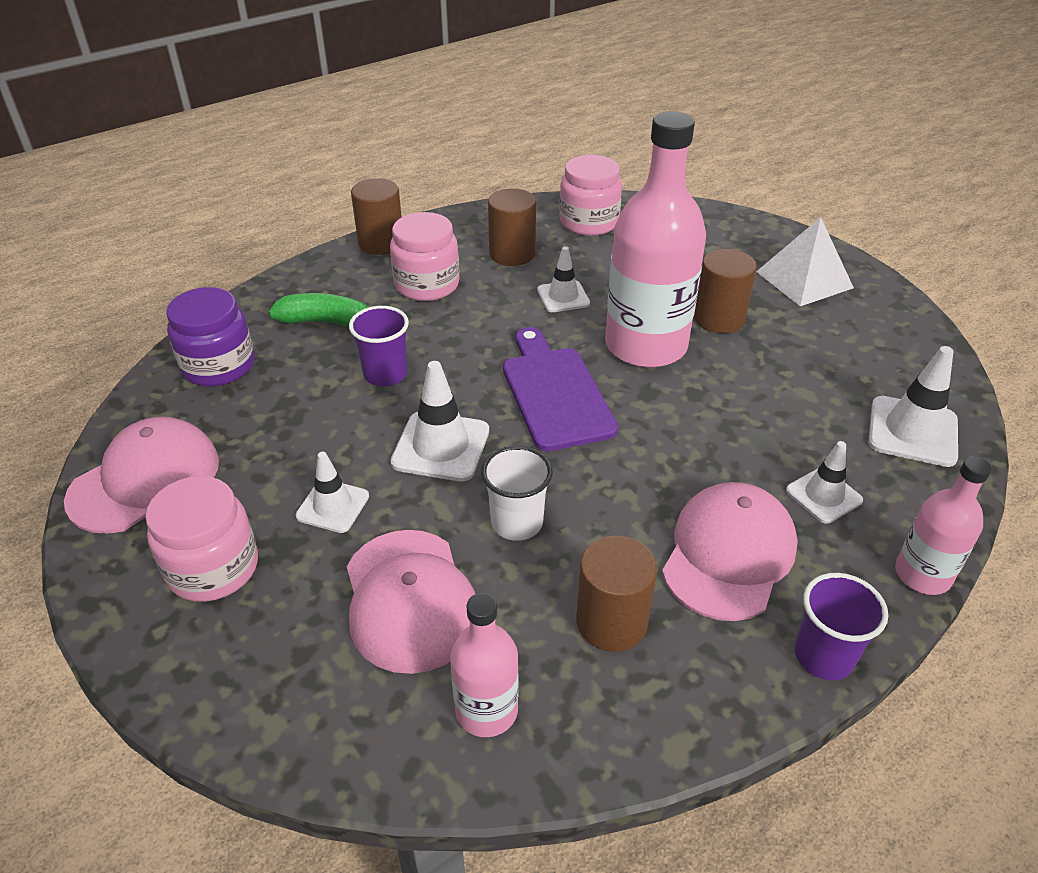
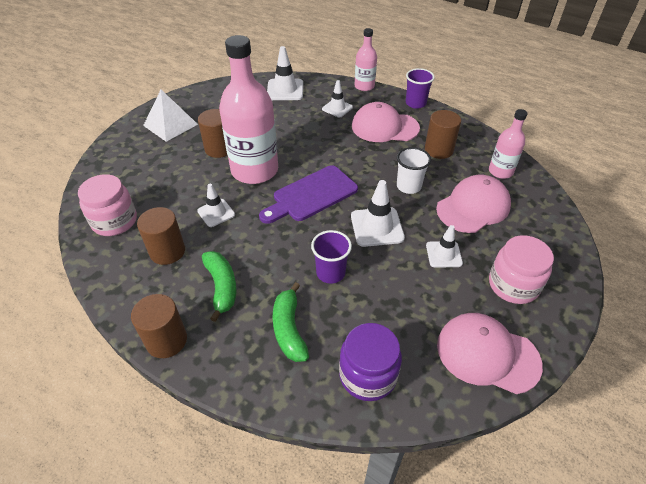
camera: 110 degrees left, 5 degrees up
pink jar [390,212,460,301] -> green banana [202,251,237,322]

